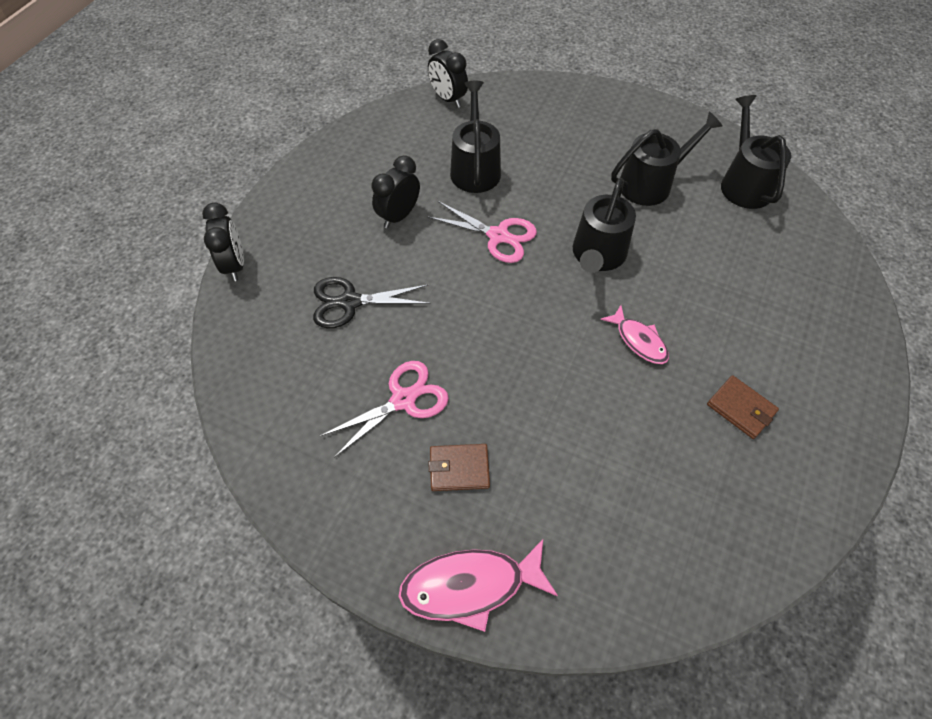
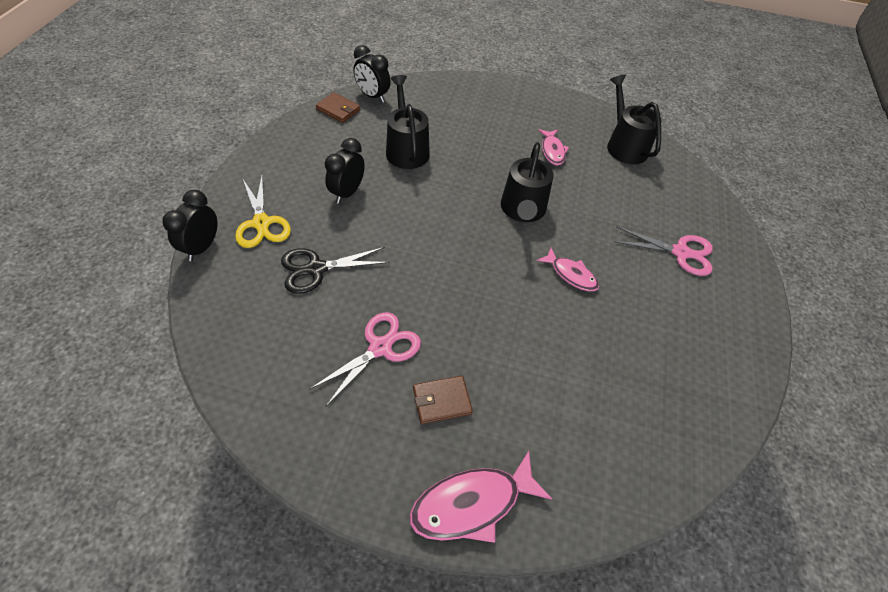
camera: 15 degrees left, 5 degrees down
black clock [202,203,244,281] -> black clock turned 135 degrees counterclockwise [162,190,218,261]
pink scissors [427,201,537,263] -> pink scissors moved to [614,226,713,276]
black watering can [611,112,723,206] -> pink fish [538,129,569,165]
brown wallet [707,375,779,439] -> brown wallet moved to [316,92,360,123]
none -> yellow scissors [235,176,291,248]

